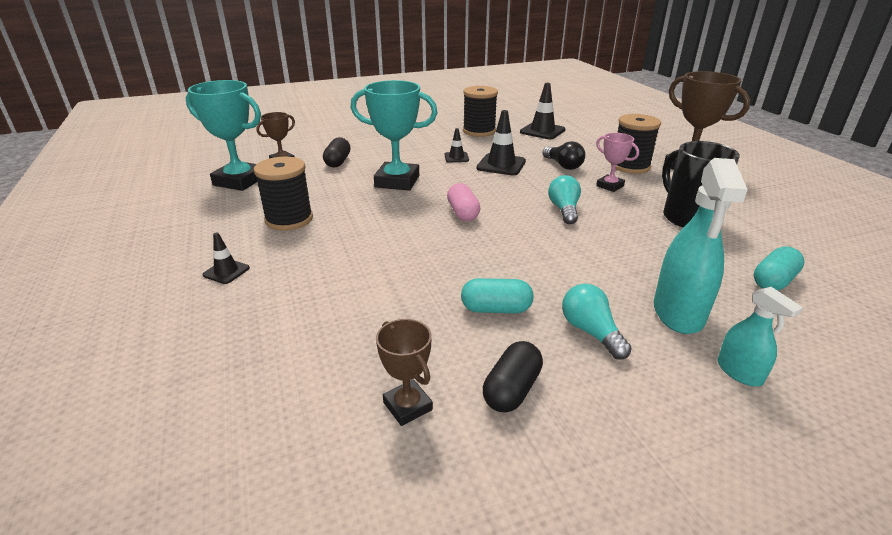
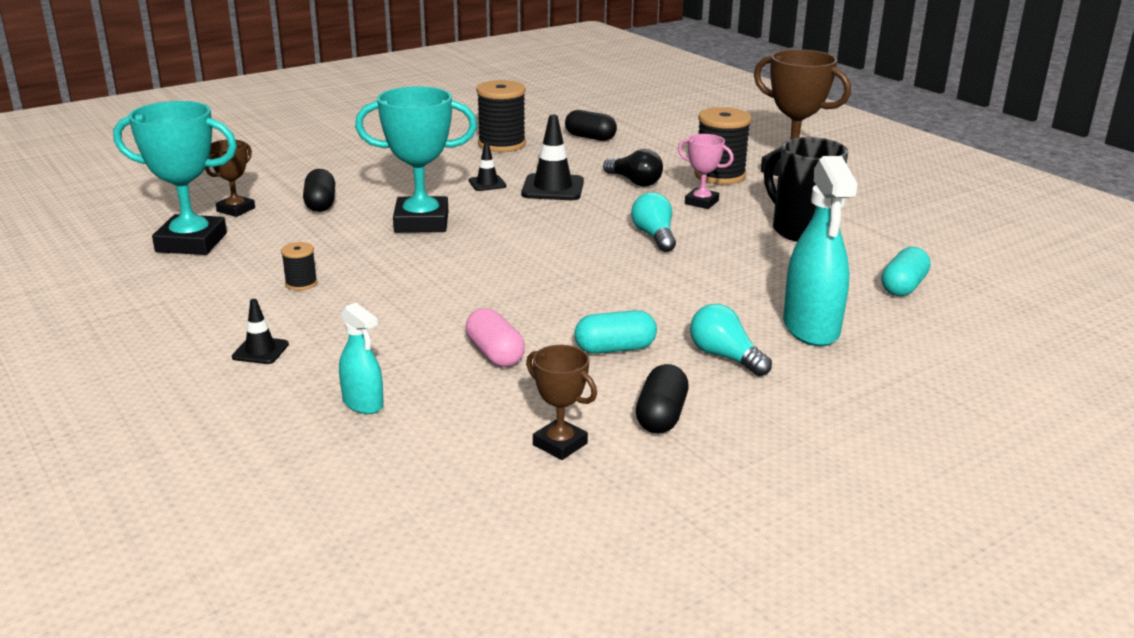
camera: 15 degrees left, 5 degrees down
black spool [254,157,313,231] -> black spool [281,242,318,291], size x0.49
pink capsule [447,183,481,221] -> pink capsule moved to [466,308,525,367]
black traffic cone [520,83,565,139] -> black capsule [565,110,617,141]
turquoise spray bottle [717,287,803,386] -> turquoise spray bottle moved to [339,302,384,414]

